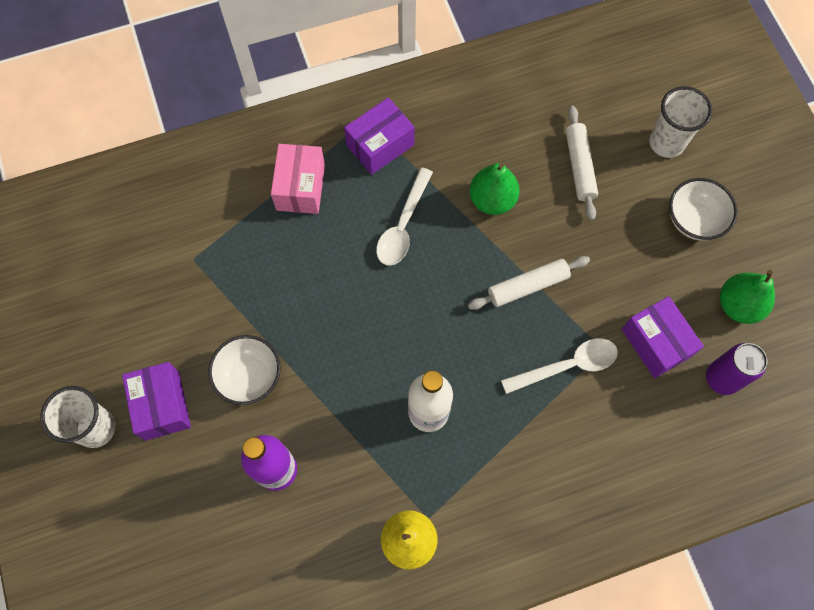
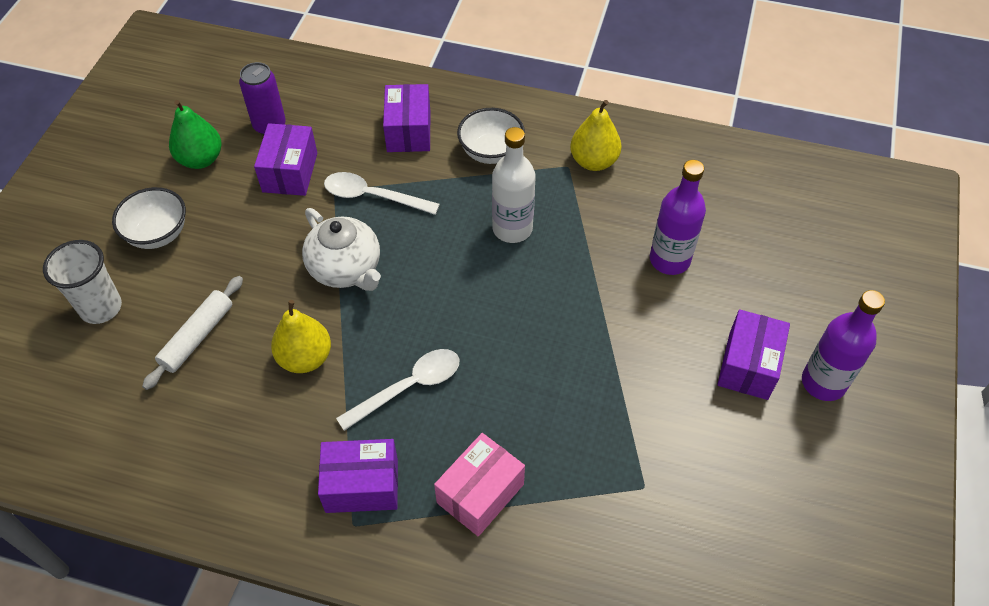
camera: 145 degrees left, 15 degrees down
white cup [40,386,116,448] -> purple bottle [802,290,885,401]
white bowl [208,335,280,405] -> white bowl moved to [457,108,525,164]
white rolling pin [468,256,590,310] -> white teapot [302,208,381,291]
green pear [469,163,520,215] -> yellow pear [271,300,331,373]
none -> purple box [383,84,430,152]

